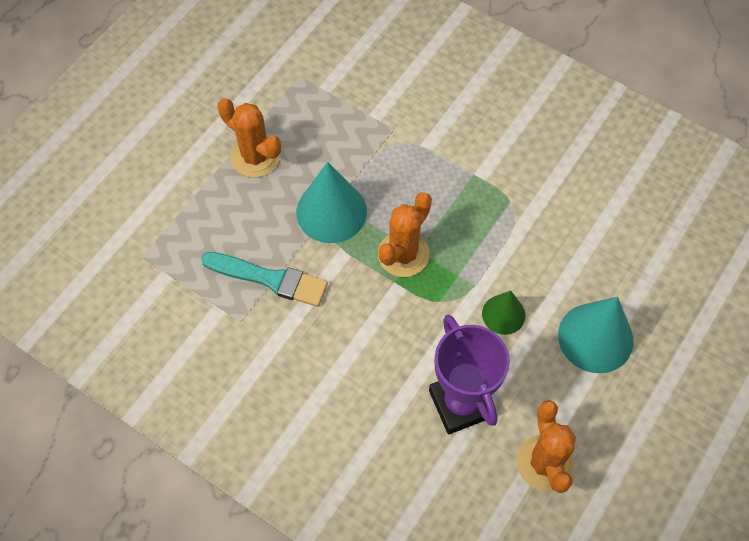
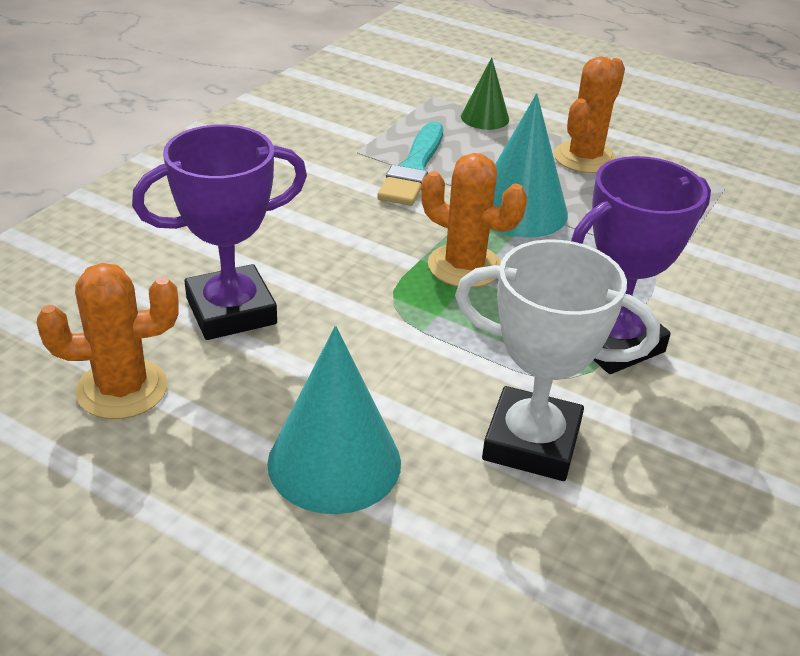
camera: 85 degrees right, 25 degrees down
green cone [482,290,525,335] -> green cone moved to [461,57,509,130]
none -> white trophy [455,239,660,481]
none -> purple trophy [571,156,711,374]

